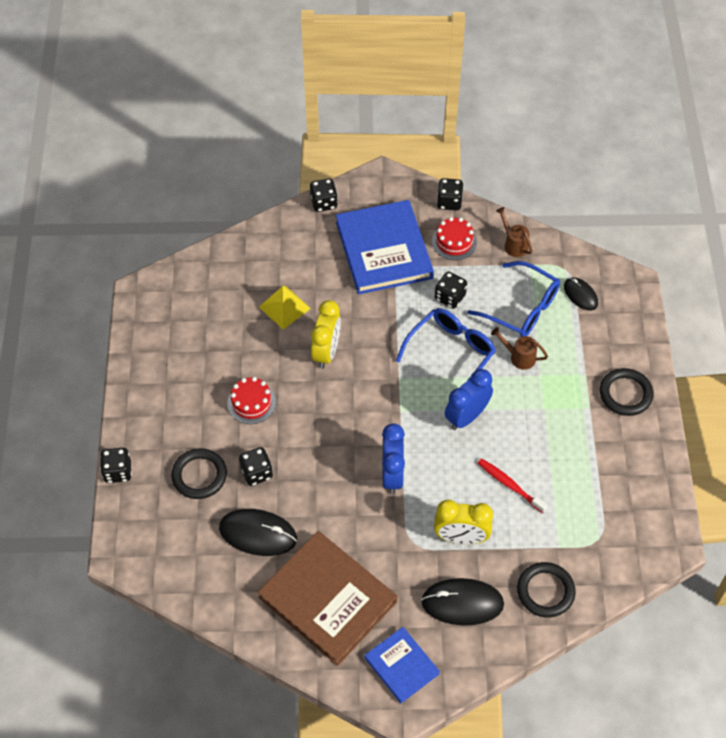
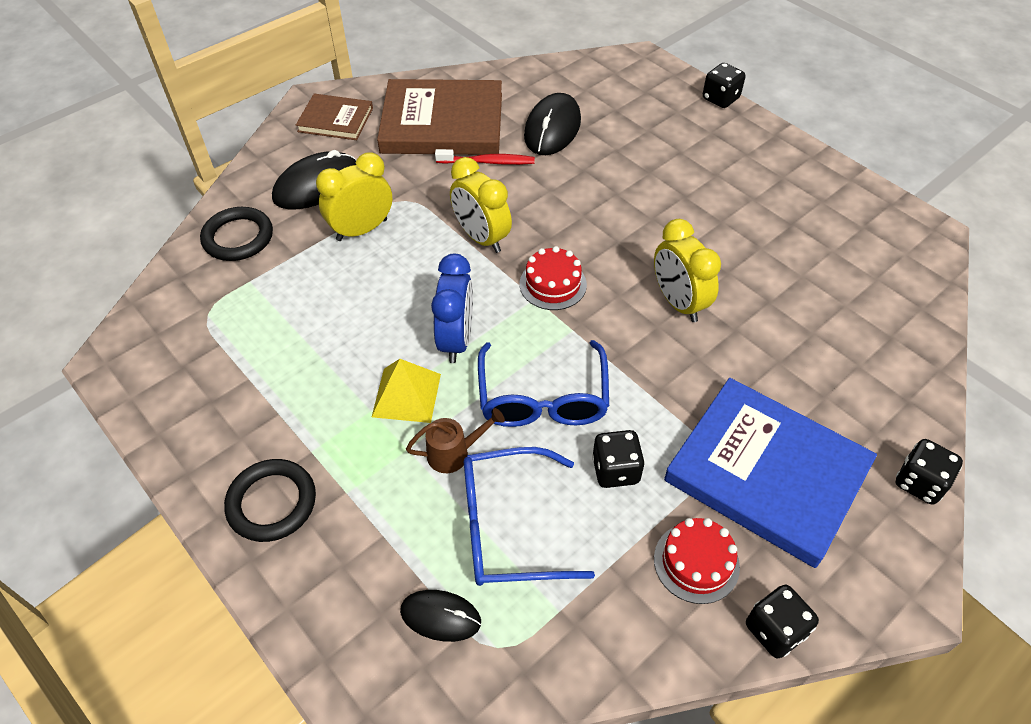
camera: 140 degrees right, 5 degrees down
black ring [171,449,227,499] -> none
black mouse [219,509,297,556] -> black mouse turned 45 degrees counterclockwise [524,93,581,155]
red cake [227,377,276,424] -> red cake moved to [520,246,587,310]
black dice [239,447,273,486] -> none
yellow pyramid [259,286,311,329] -> yellow pyramid moved to [372,359,441,423]
blue book [364,627,440,703] -> brown book [296,94,373,140]
blue clock [382,423,405,494] -> yellow clock [450,157,512,253]
red toothbrush [478,458,548,513] -> red toothbrush moved to [435,149,535,165]
brown watering can [496,207,532,257] -> none

